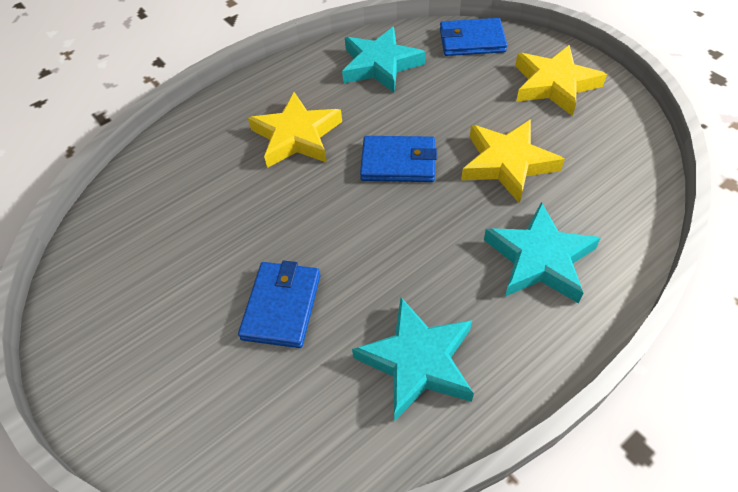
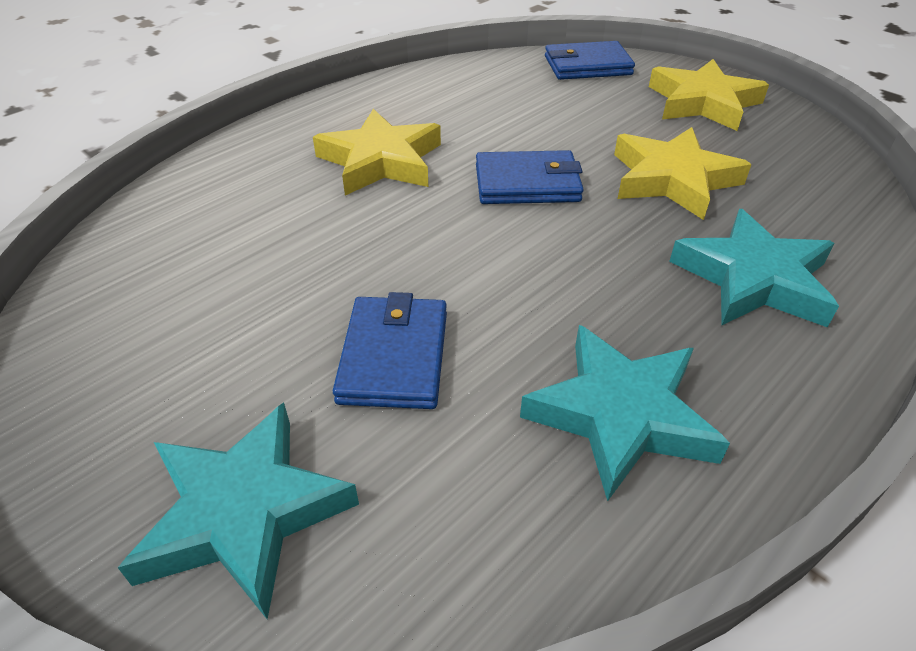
camera: 10 degrees left, 10 degrees down
turquoise star [342,27,426,93] -> turquoise star moved to [118,402,359,619]

